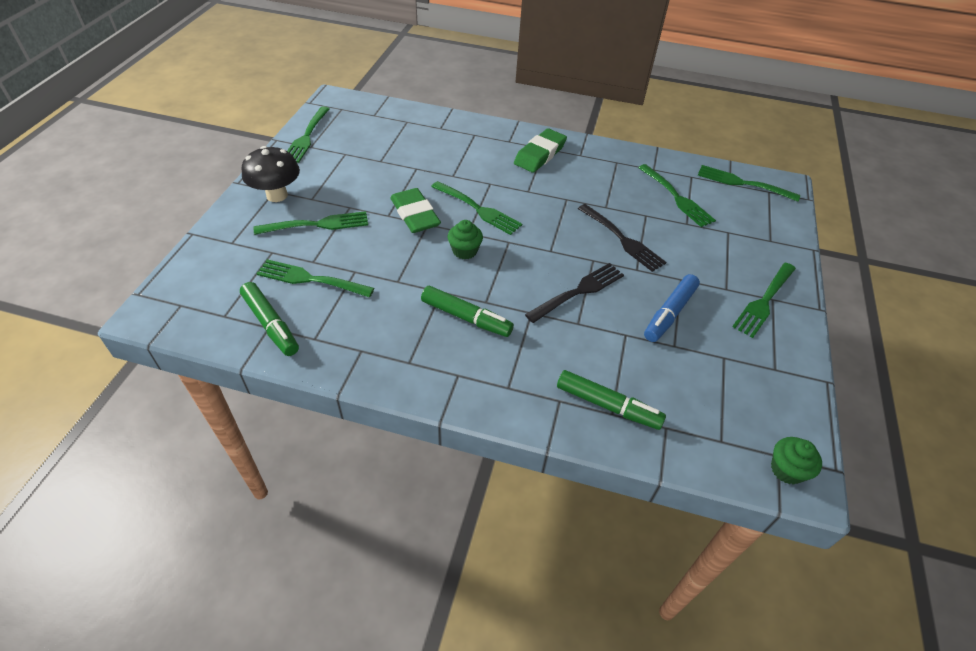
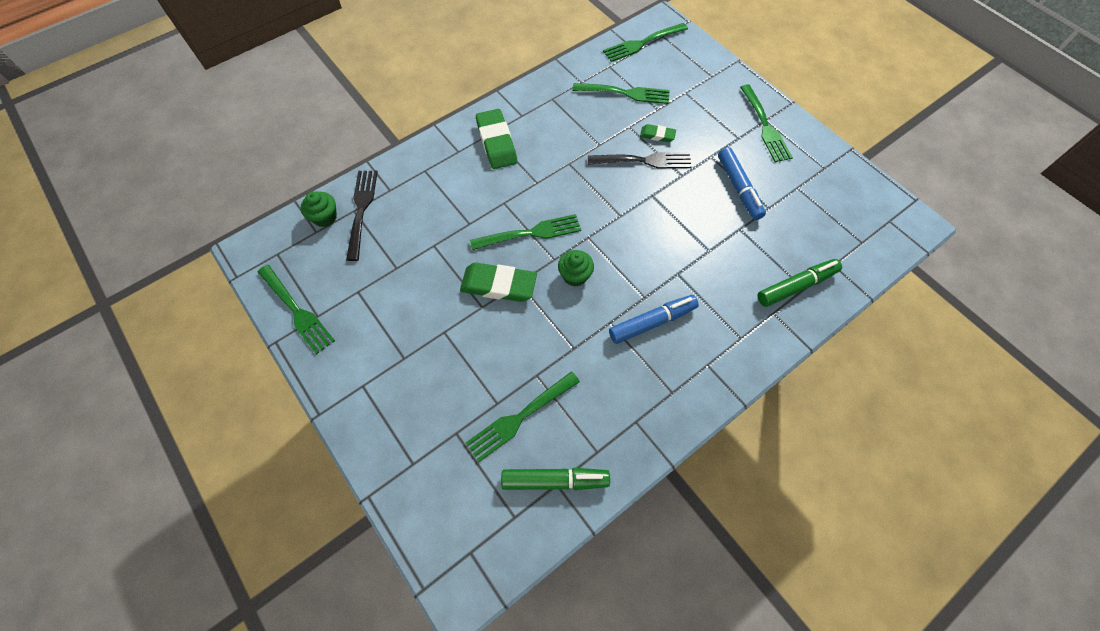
camera: 50 degrees left, 15 degrees up
black mushroom [241,146,300,202] -> none
green fork [254,211,368,235] -> none
green marker [421,286,514,337] -> blue marker [609,295,699,344]
black fork [525,263,624,323] -> black fork moved to [346,171,378,261]
green cupcake [771,437,822,485] -> green cupcake moved to [301,191,337,227]
none -> green eraser [640,124,676,142]

